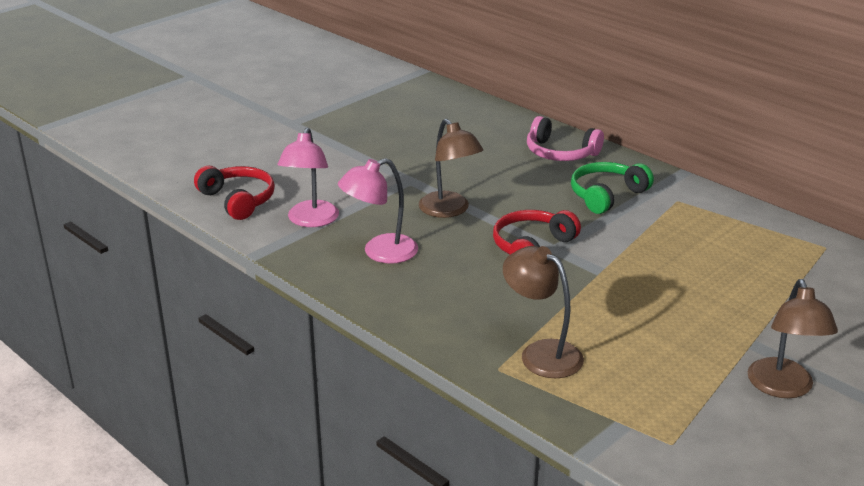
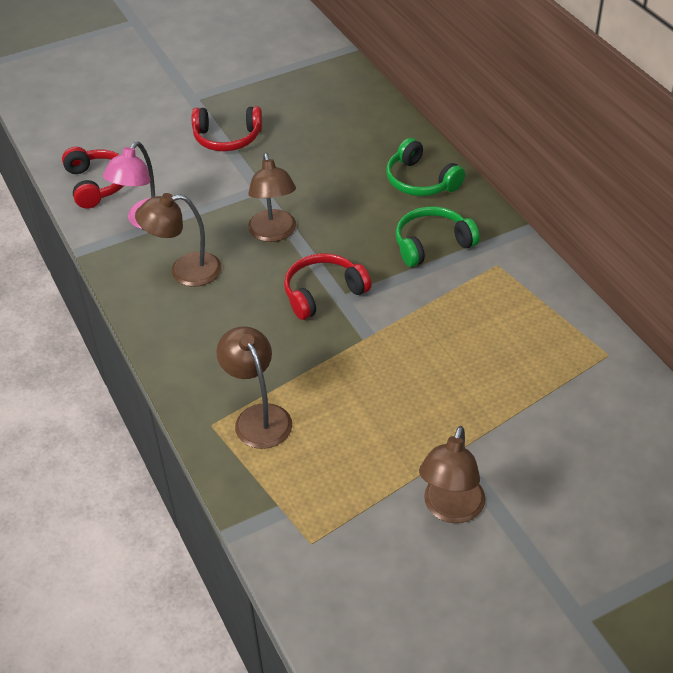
camera: 20 degrees right, 15 degrees up
pink lamp [338,158,418,264] -> brown lamp [135,193,222,287]
pink headphones [527,116,604,161] -> green headphones [386,138,465,196]
none -> red headphones [192,106,262,151]

